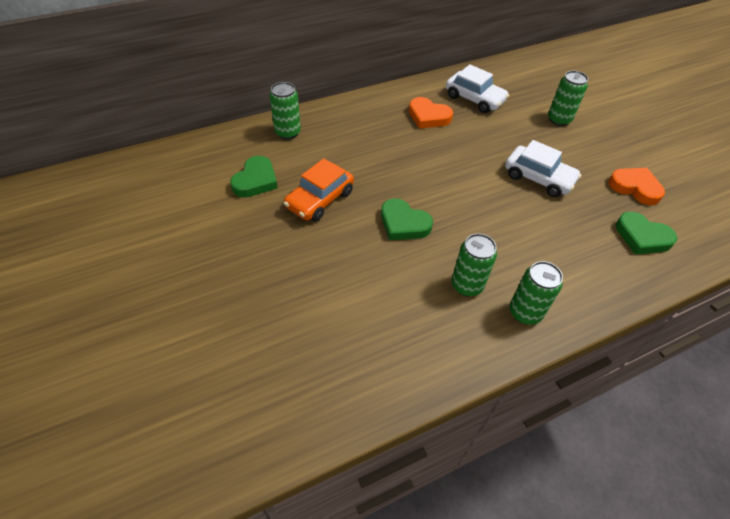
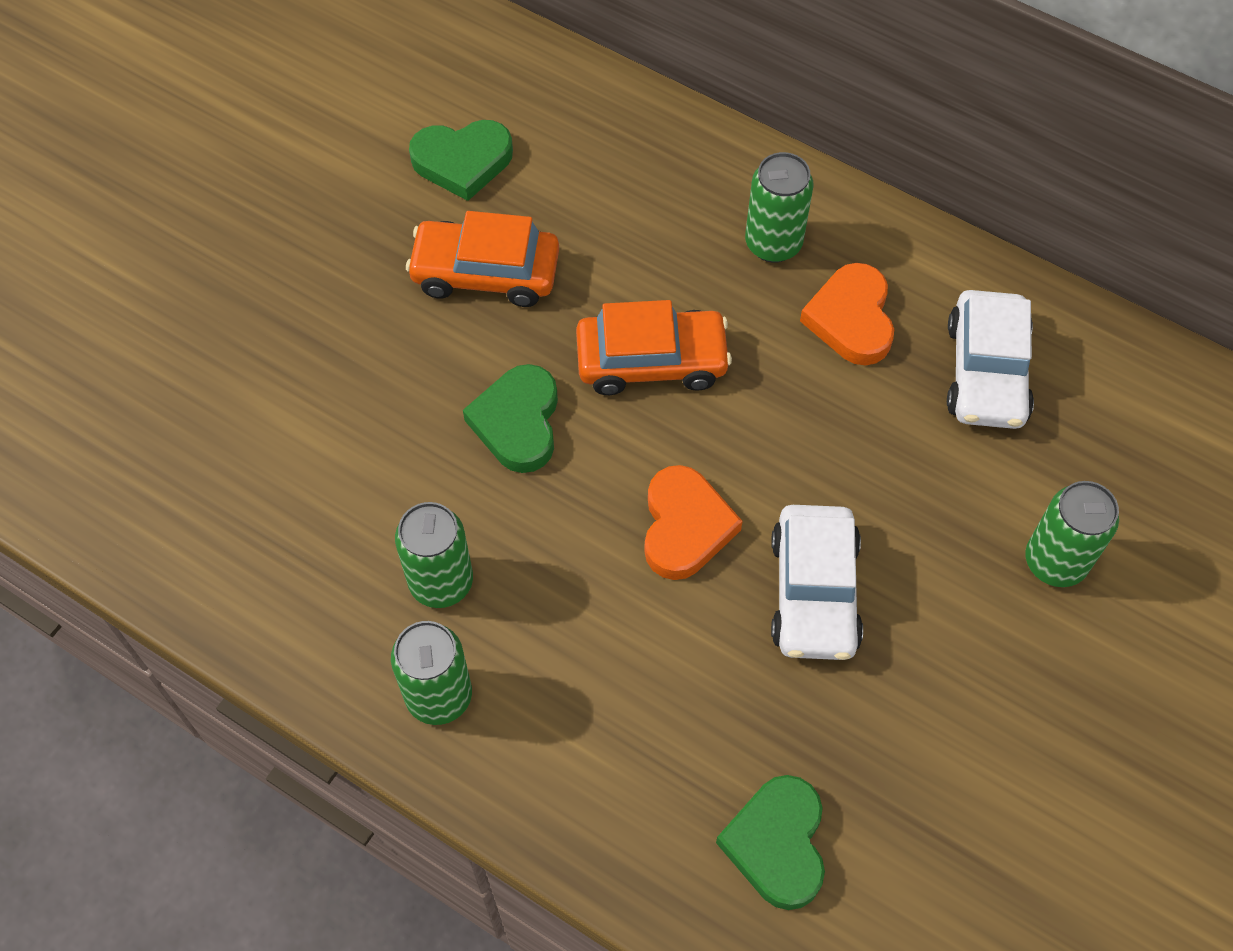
camera: 60 degrees right, 10 degrees up
green can [270,82,301,140] -> green can moved to [745,152,814,263]
orange heart [608,168,665,205] -> orange heart moved to [644,465,743,580]
none -> orange car [576,300,732,395]

